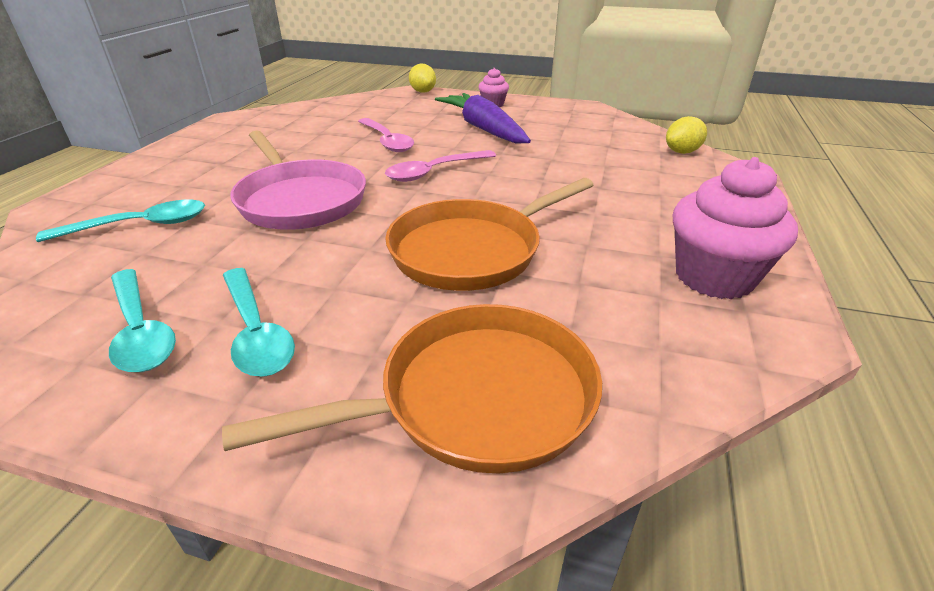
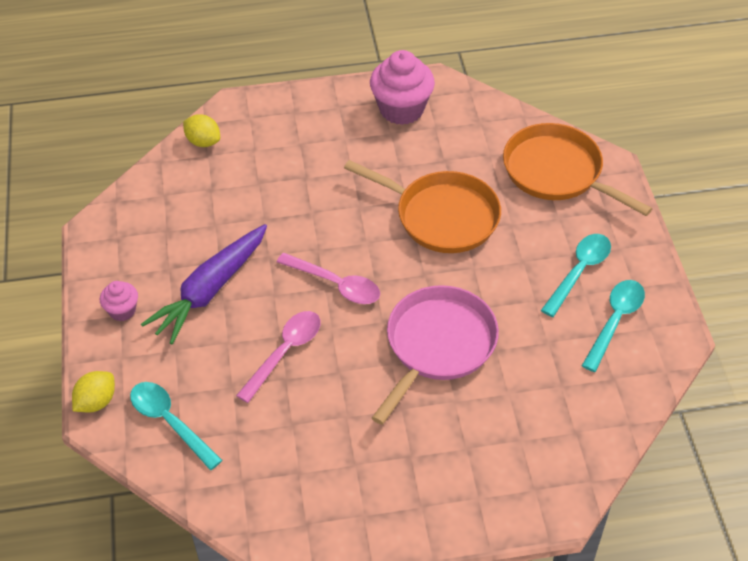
camera: 115 degrees left, 15 degrees up
turquoise spoon [36,200,205,242] -> turquoise spoon moved to [130,382,223,470]

